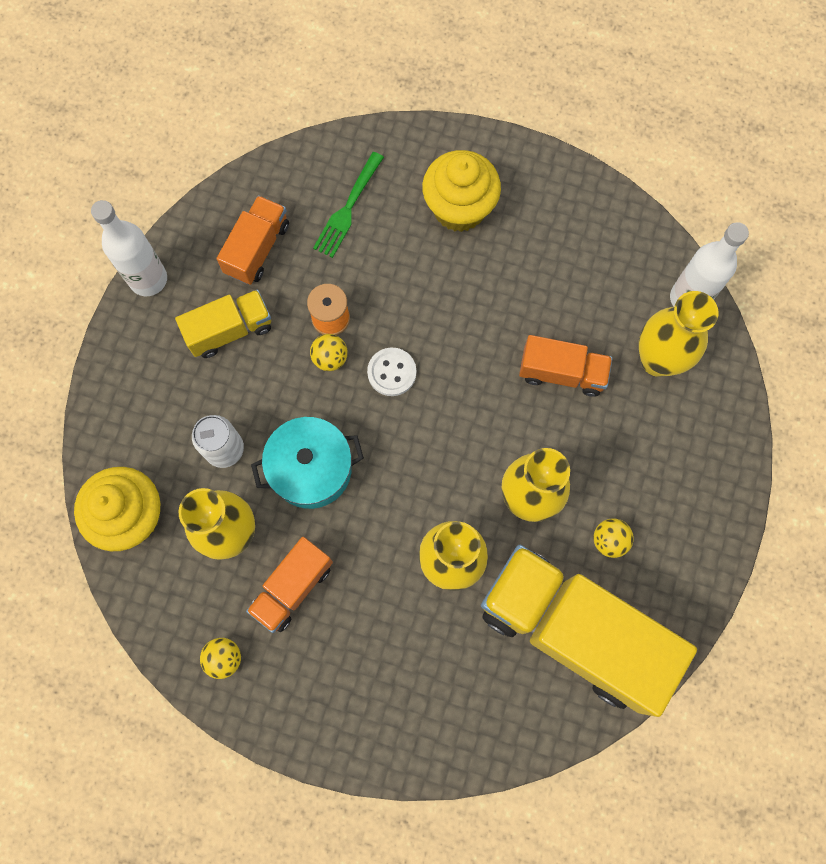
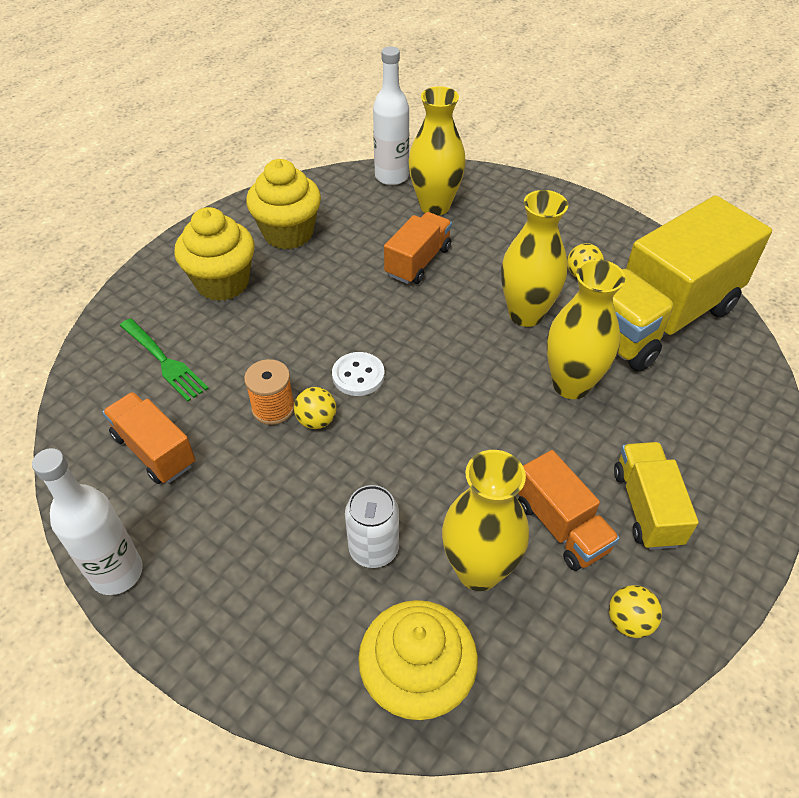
camera: 70 degrees left, 25 degrees down
yellow truck [175,290,271,358] -> yellow truck moved to [614,442,699,550]
turquoise pot [251,417,364,509] -> none
none -> yellow cupcake [246,159,321,249]

